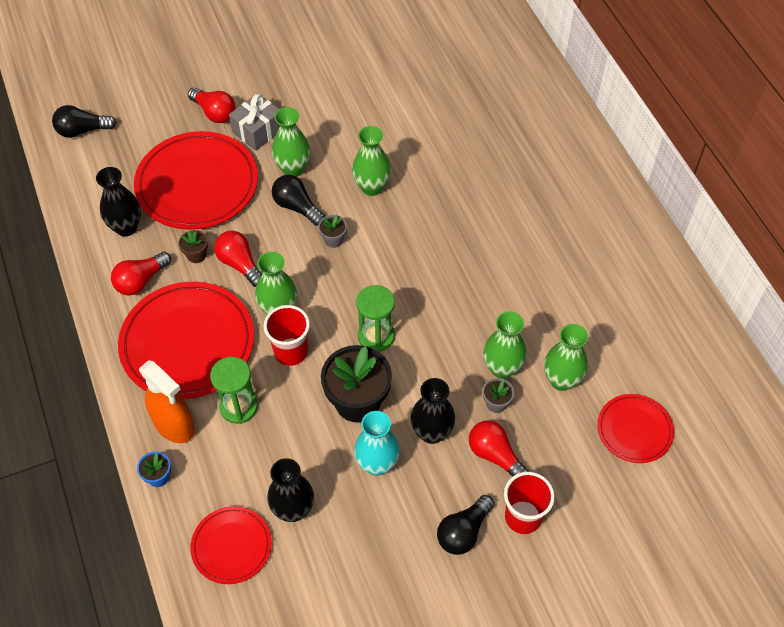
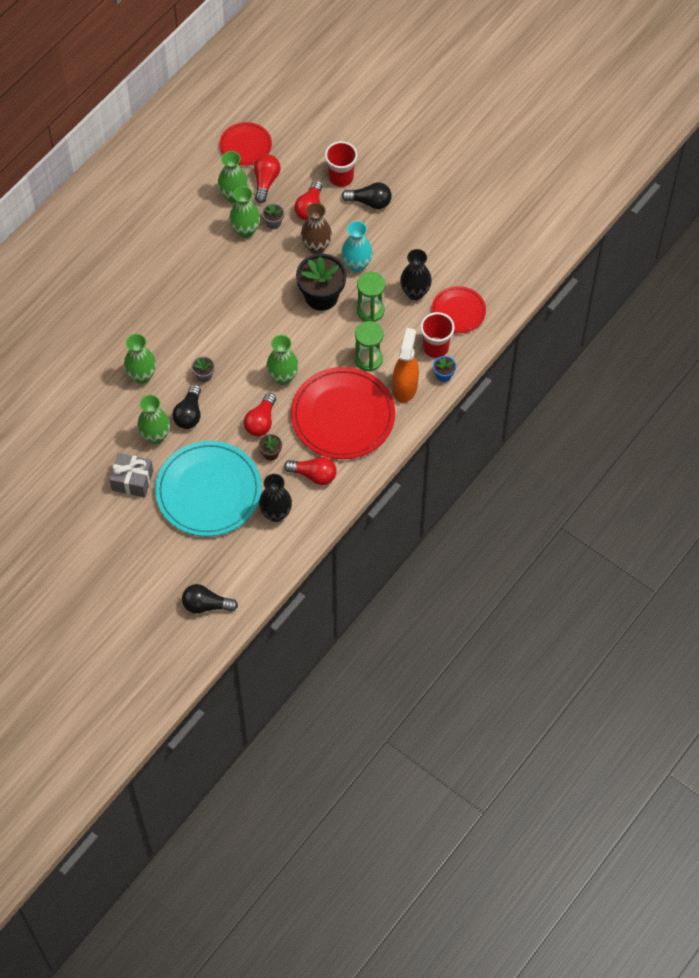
camera: 120 degrees left, 5 degrees up
black light bulb [52,105,117,138] -> black light bulb turned 135 degrees clockwise [182,584,238,614]
red plate [134,131,258,230] -> turquoise plate [155,441,262,537]
red light bulb [188,87,236,123] -> red light bulb moved to [254,155,280,203]
red cup [264,305,310,366] -> red cup moved to [420,312,455,358]
green hourglass [356,285,395,352] -> green hourglass moved to [357,272,385,322]
black vase [411,378,455,444] -> brown vase [301,203,332,254]

